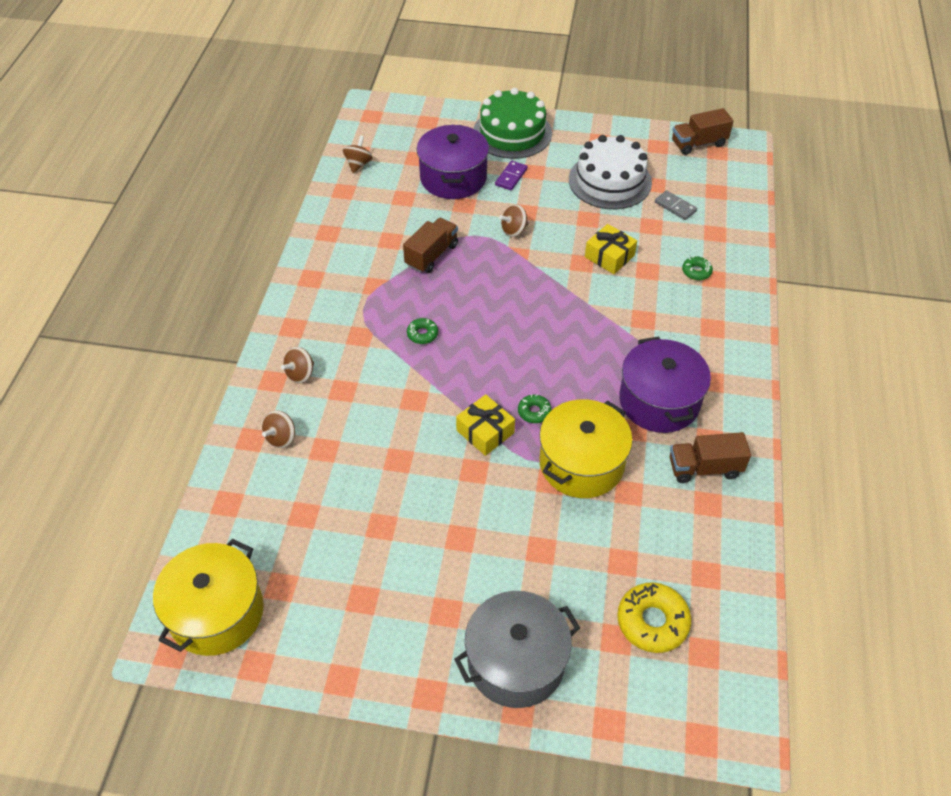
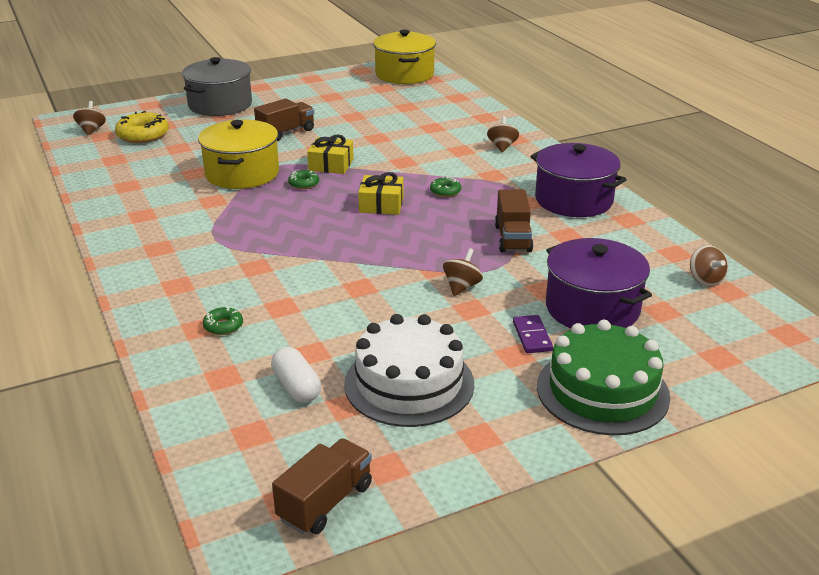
camera: 145 degrees right, 20 degrees down
brown spinning top [262,410,295,448] -> brown spinning top moved to [73,101,106,135]
yellow gift [585,224,637,274] -> yellow gift moved to [358,172,404,215]
purple pot [619,337,711,433] -> purple pot moved to [531,143,627,217]
grey domino [655,190,697,220] -> white capsule [271,347,321,403]
brown truck [670,432,751,483] -> brown truck moved to [254,98,314,141]

